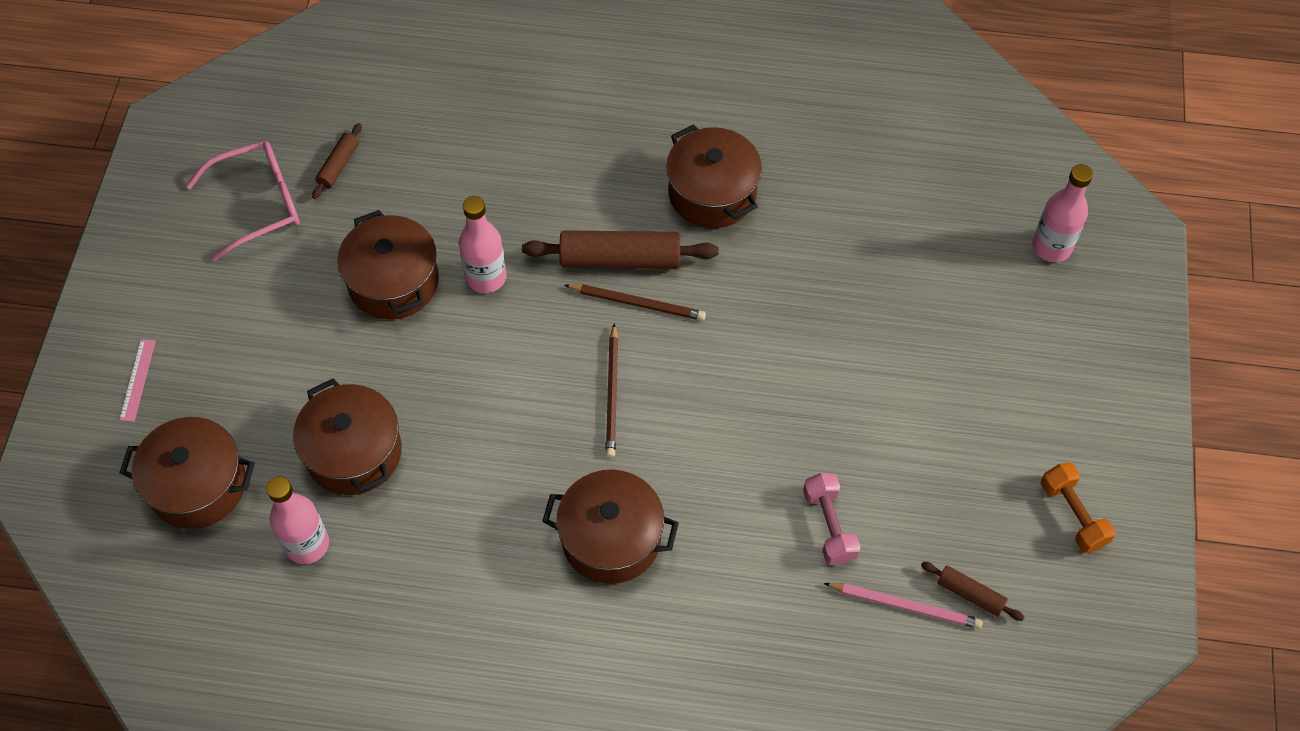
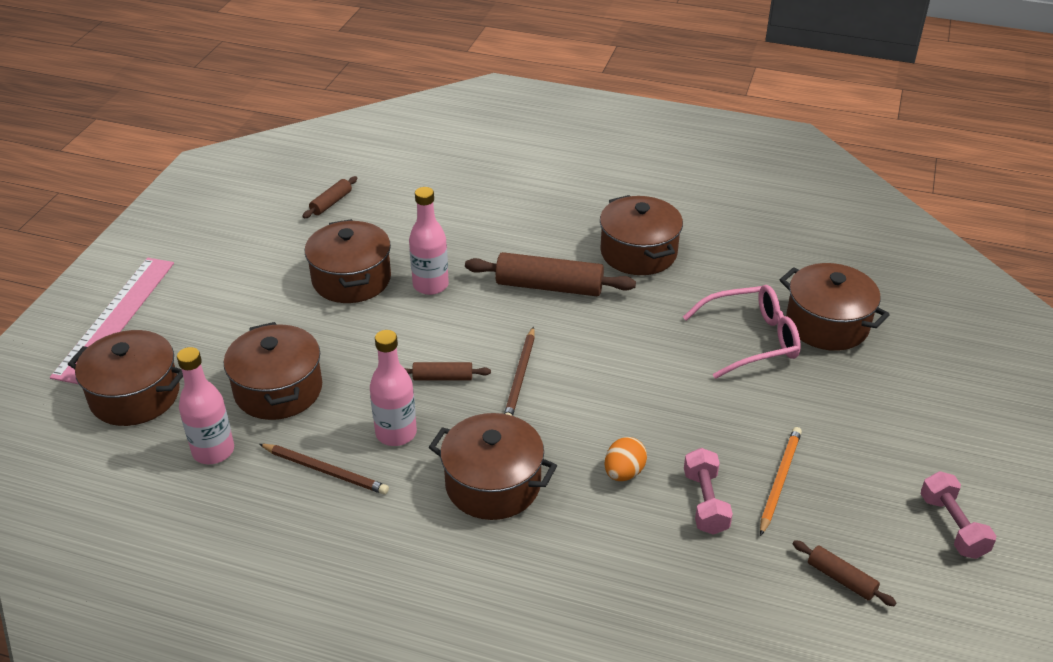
camera: 10 degrees right, 20 degrees down
pink ruler [119,339,156,422] -> pink ruler [50,258,174,384], size x2.36
pink glasses [186,141,300,261] -> pink glasses moved to [683,285,801,379]
brown pencil [564,284,706,321] -> brown pencil moved to [259,444,389,495]
pink pencil [823,583,983,629] -> none
pink bottle [1032,164,1093,262] -> pink bottle moved to [370,330,417,446]
orange dumbbell [1041,462,1116,553] -> pink dumbbell [921,471,996,559]
none -> brown rolling pin [405,362,491,381]
none -> orange egg [604,437,647,481]
none -> orange pencil [760,427,802,536]
none -> brown pot [780,263,890,351]

